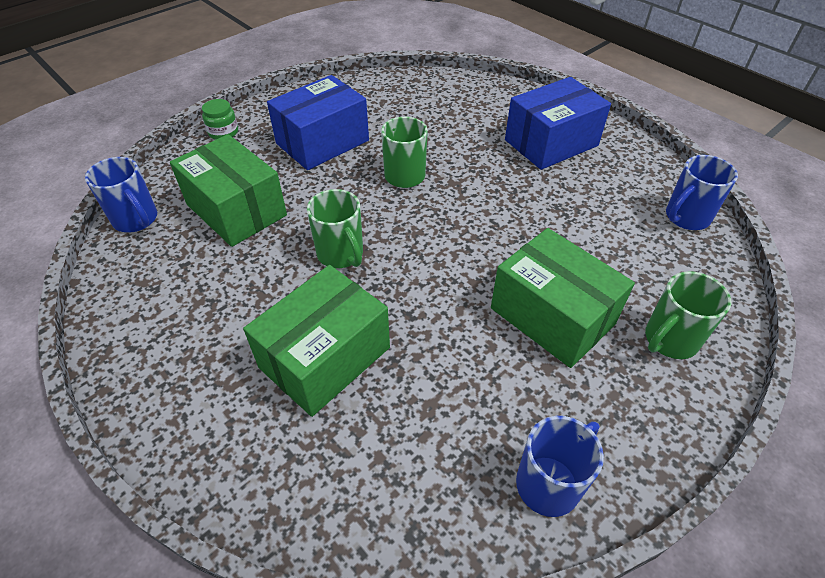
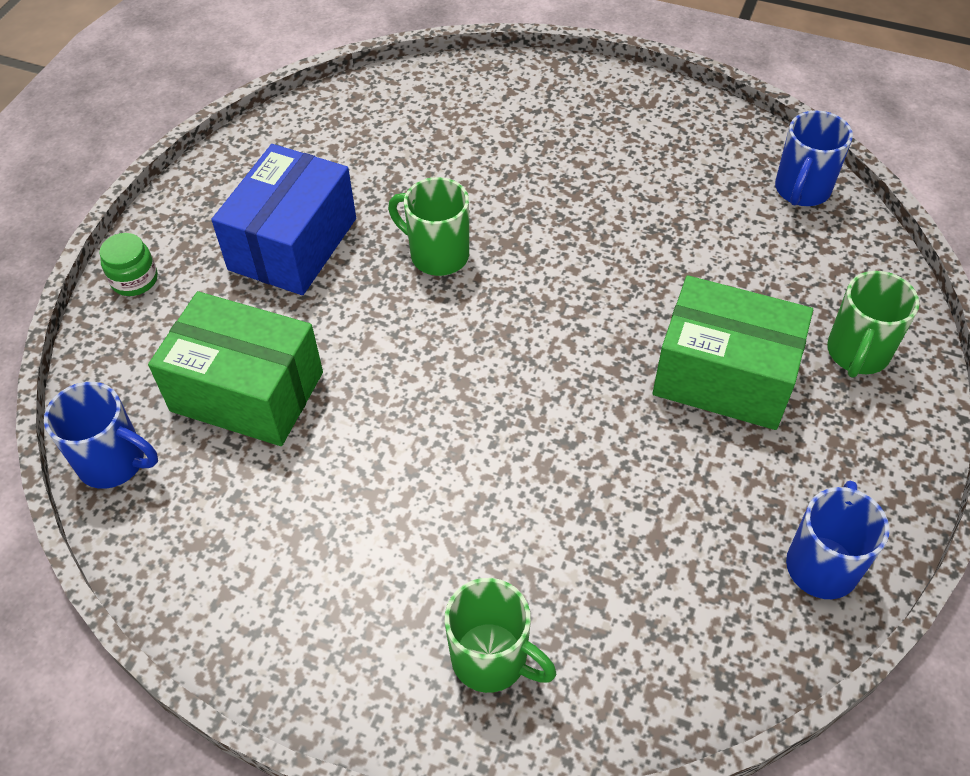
camera: 25 degrees left, 5 degrees up
green box [243,265,390,417] -> none
green mug [307,189,363,268] -> green mug moved to [445,578,557,693]
blue box [505,77,611,170] -> none

